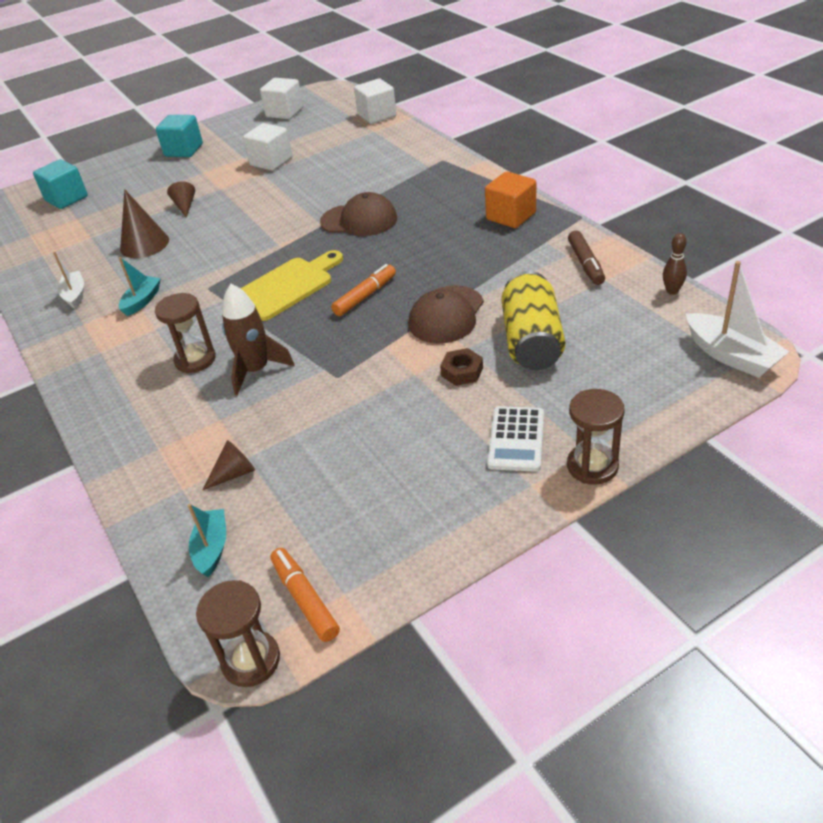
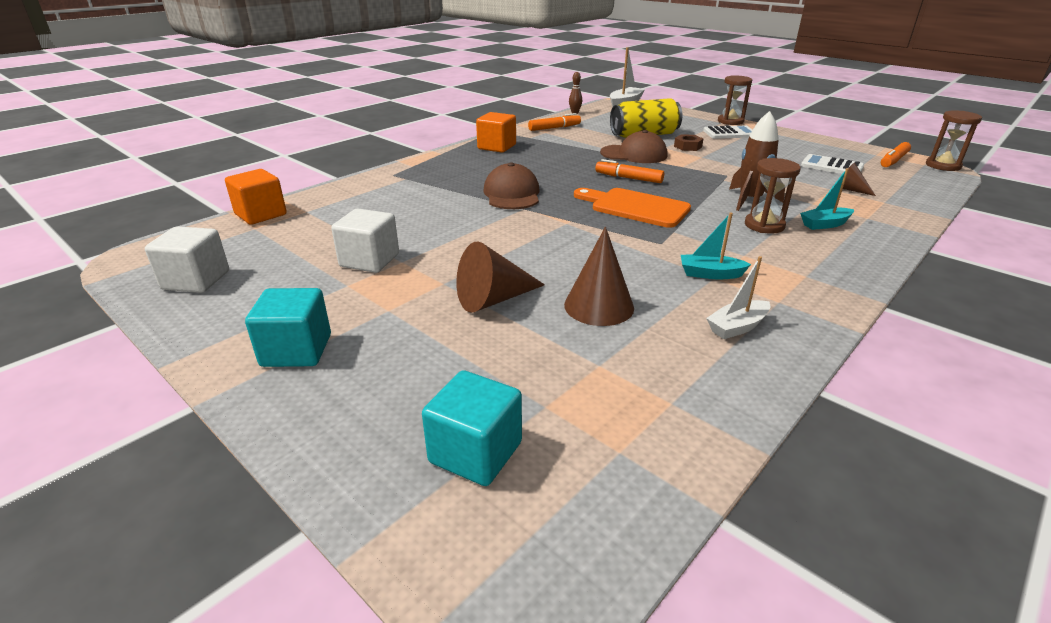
camera: 110 degrees left, 10 degrees down
brown cone [167,181,195,218] -> brown cone [456,241,545,313], size x1.68
turquoise boat [188,504,226,577] -> turquoise boat moved to [800,168,854,230]
yellow cutting board [240,250,343,321] -> orange cutting board [574,188,691,228]
white cube [354,78,397,124] -> orange cube [225,169,287,225]
brown marker [568,230,605,285] -> orange marker [528,113,581,131]
none -> white calculator [801,154,864,174]

